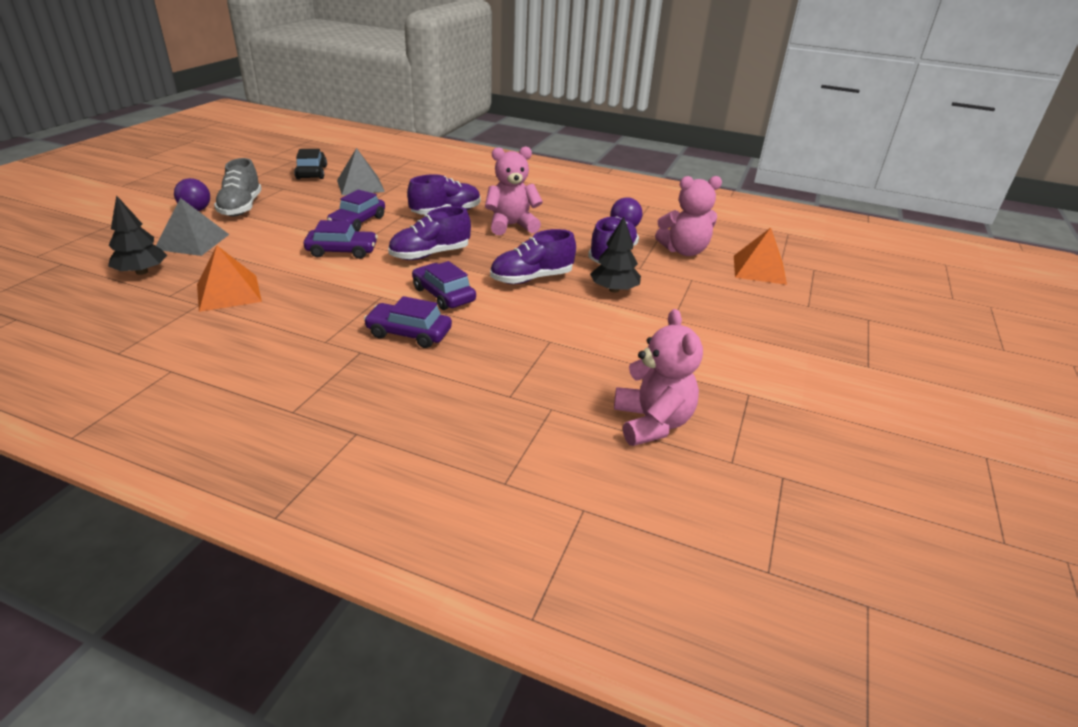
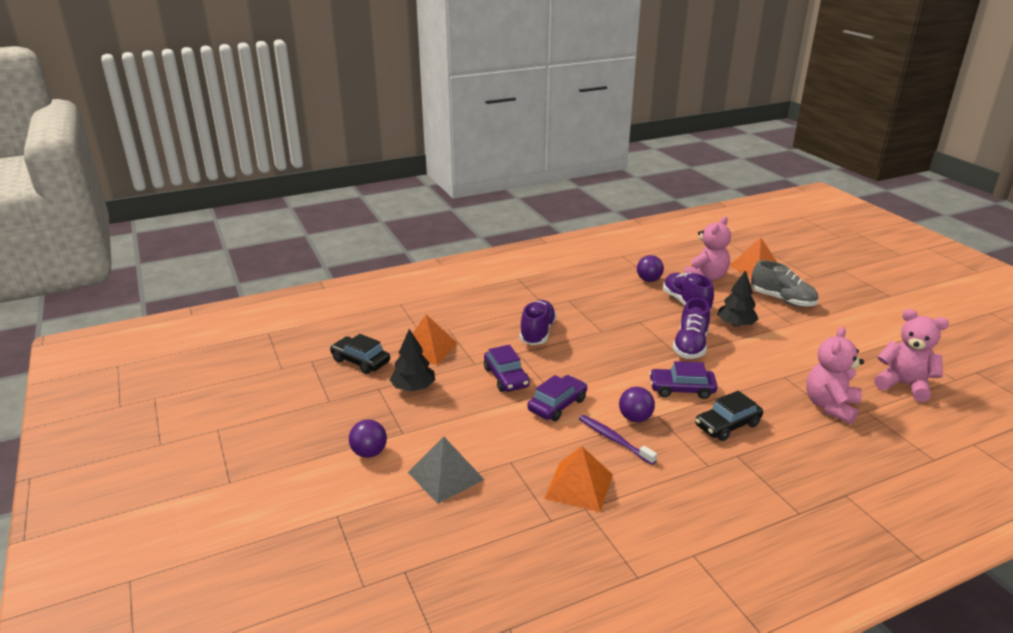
camera: 45 degrees left, 5 degrees down
black tree [108,195,167,275] -> black tree moved to [390,329,435,391]
grey shoe [214,158,262,217] -> grey shoe moved to [751,260,818,307]
grey pyramid [337,148,385,195] -> orange pyramid [398,314,457,365]
purple car [364,296,452,348] -> black car [695,391,763,441]
purple shoe [388,206,471,260] -> none
pink teddy bear [485,146,543,235] -> pink teddy bear moved to [806,327,864,424]
none -> purple toothbrush [579,415,657,465]
none -> purple ball [619,387,655,422]

